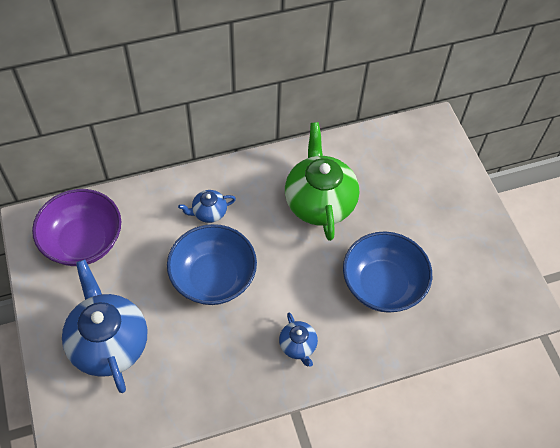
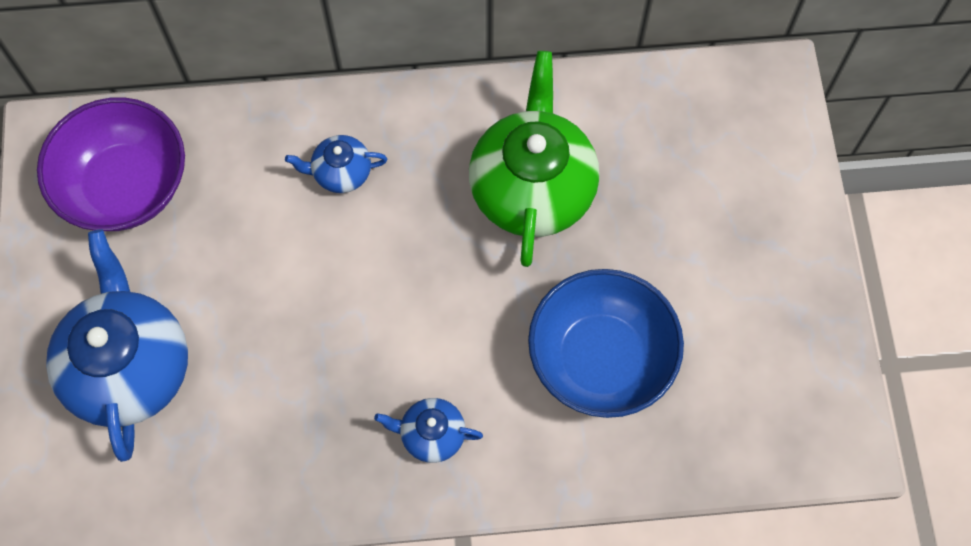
camera: 15 degrees right, 10 degrees up
blue bowl [167,224,257,305] -> none
blue teapot [279,312,318,367] -> blue teapot turned 105 degrees clockwise [374,398,483,463]

